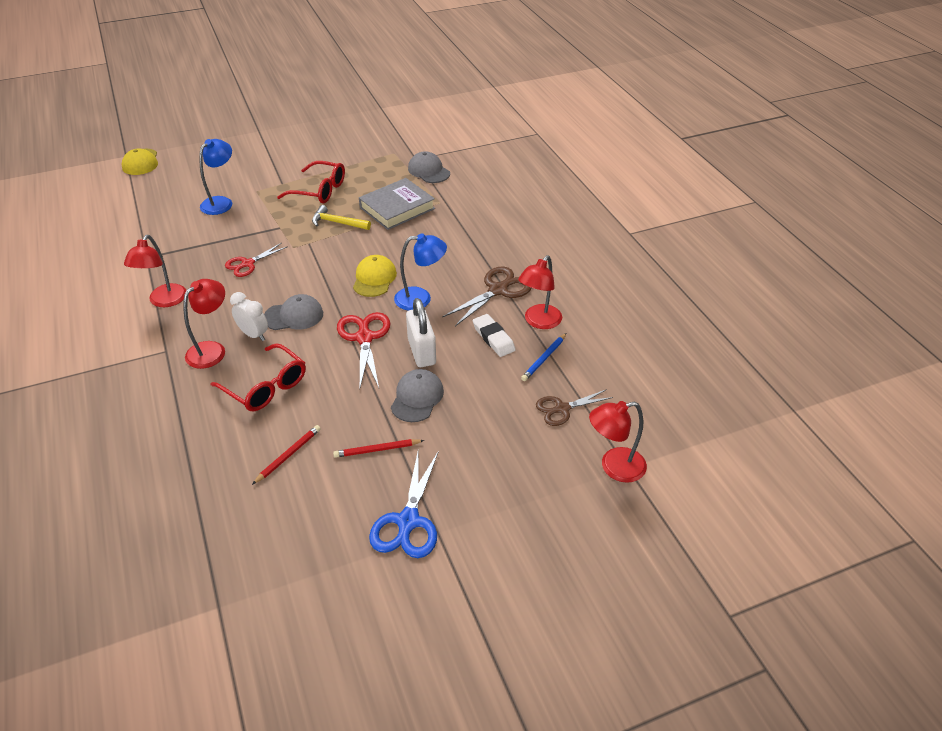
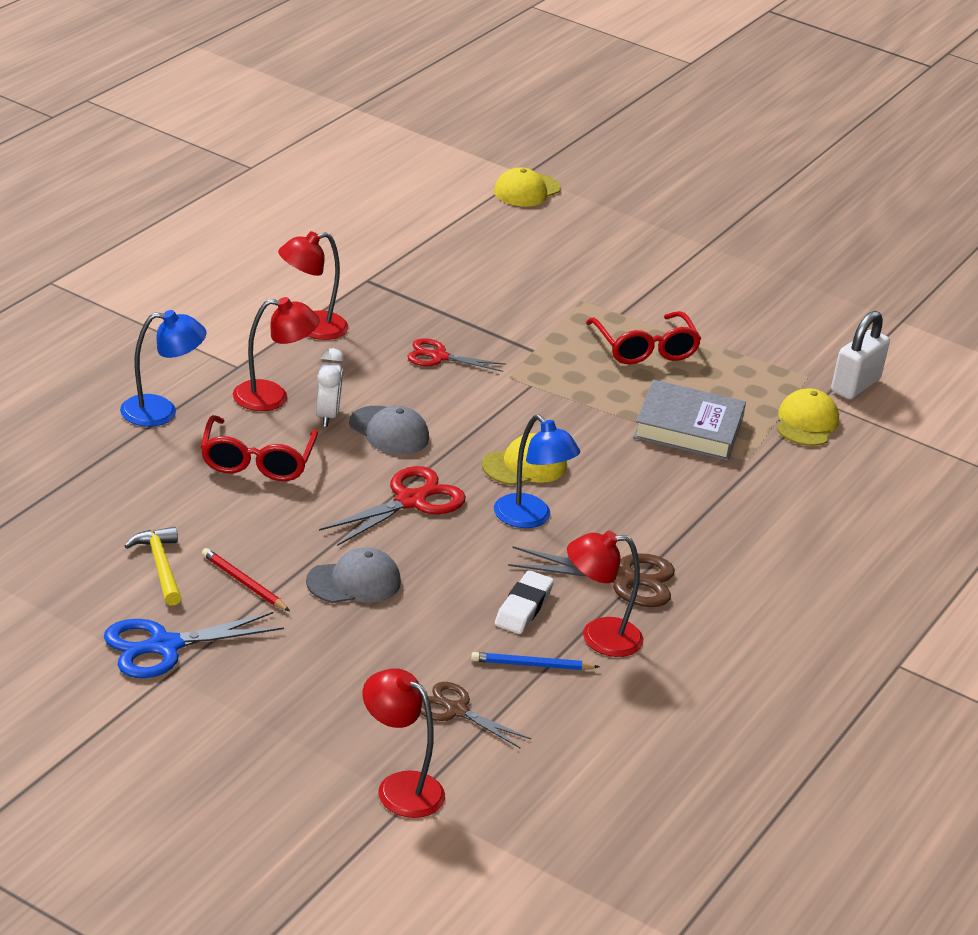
camera: 50 degrees right, 10 degrees down
blue lamp [199,139,232,215] -> blue lamp moved to [120,310,207,427]
red pencil [252,425,321,485] -> none
yellow hammer [312,205,371,230] -> yellow hammer moved to [125,527,181,606]
white padlock [406,298,436,367] -> white padlock moved to [831,311,890,399]
grey cap [408,151,450,183] -> yellow cap [777,388,839,446]

